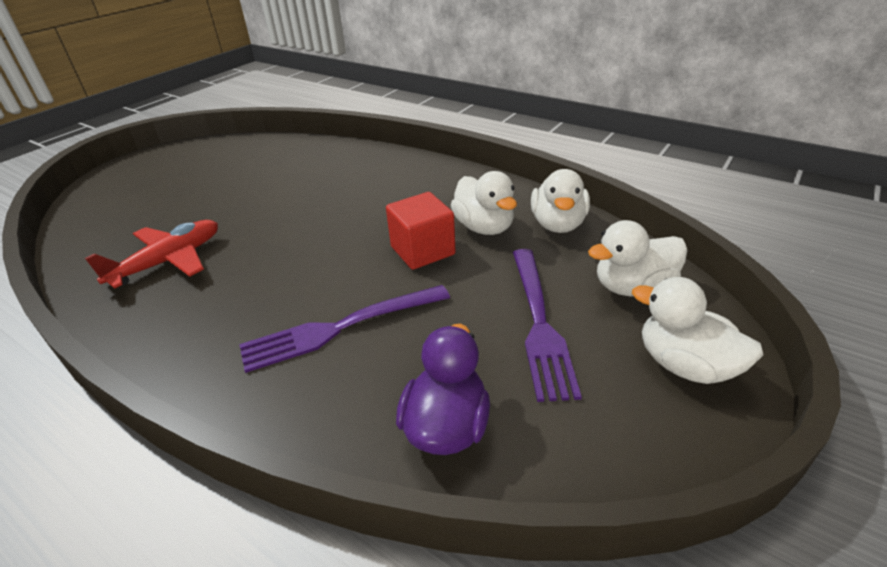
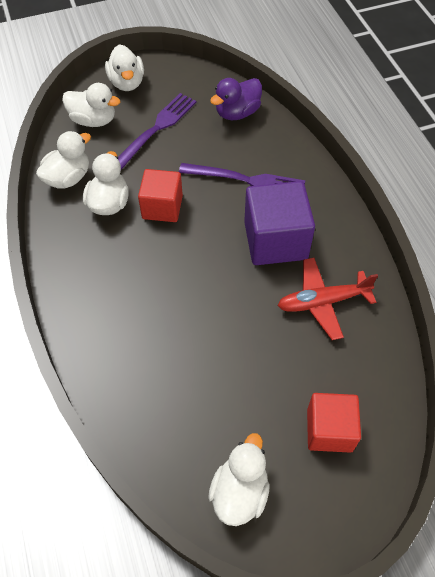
camera: 145 degrees left, 20 degrees up
none -> white duck [208,433,270,526]
none -> purple cube [244,181,315,265]
none -> red cube [307,393,361,453]

